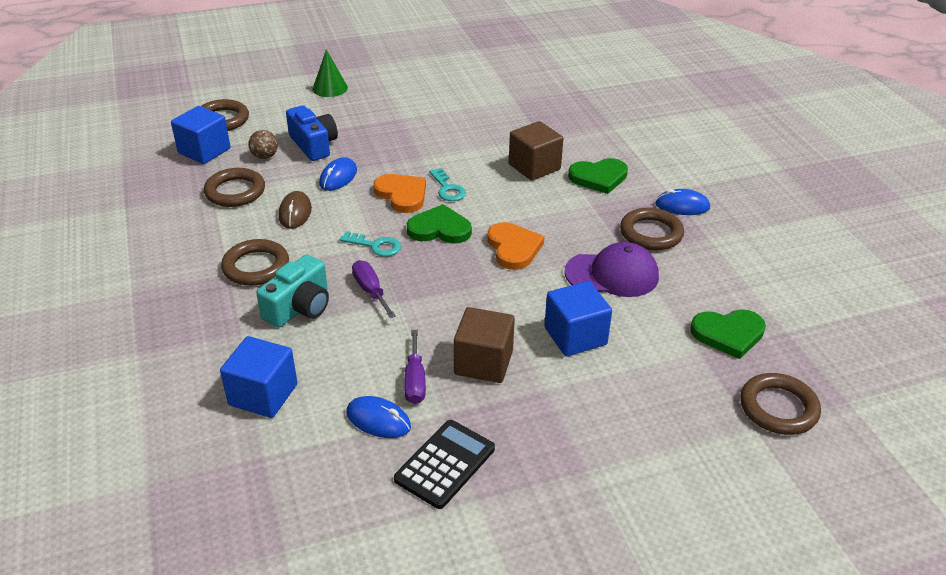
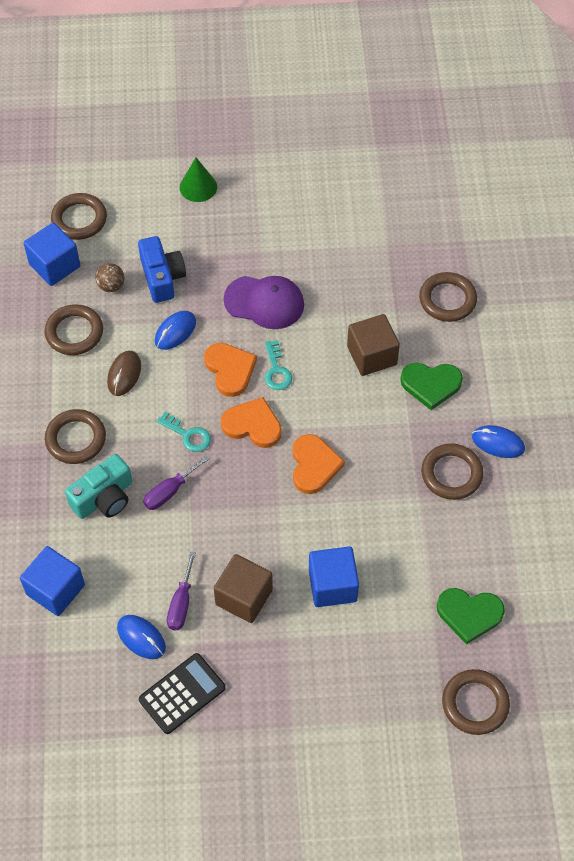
camera: 15 degrees right, 20 degrees up
purple screwdriver [352,260,396,318] -> purple screwdriver turned 120 degrees counterclockwise [143,455,210,510]
green heart [407,204,472,244] -> orange heart [221,397,282,448]
purple cap [564,242,659,297] -> purple cap moved to [223,276,304,329]
none -> brown ring [419,272,477,322]

